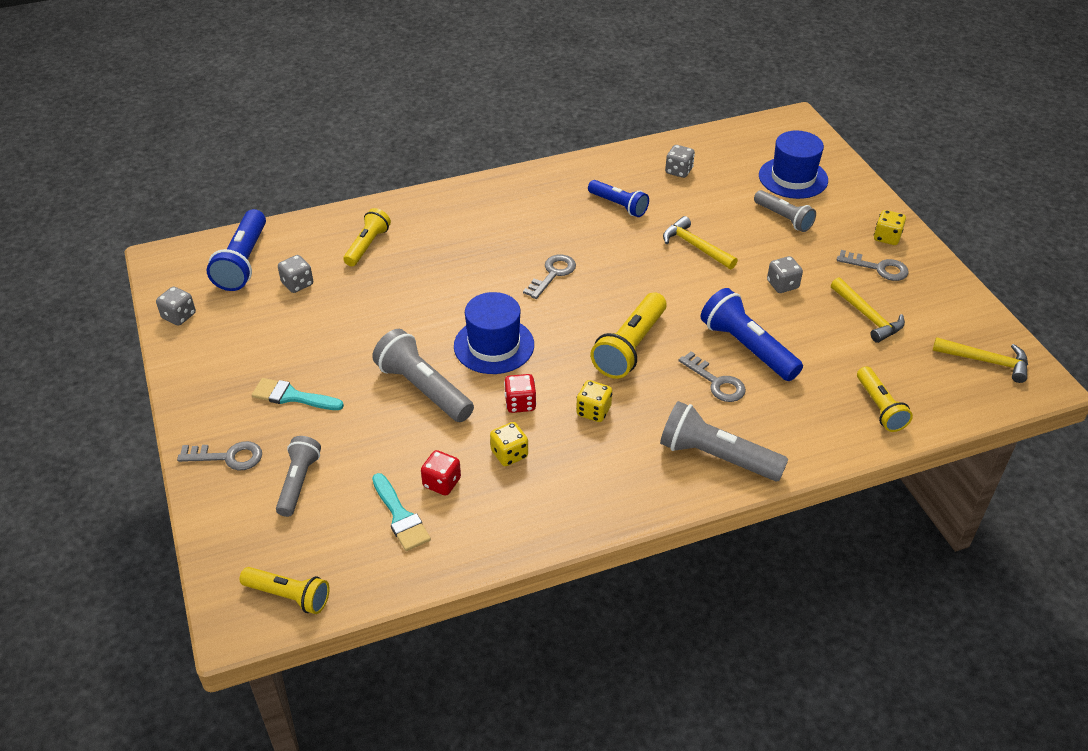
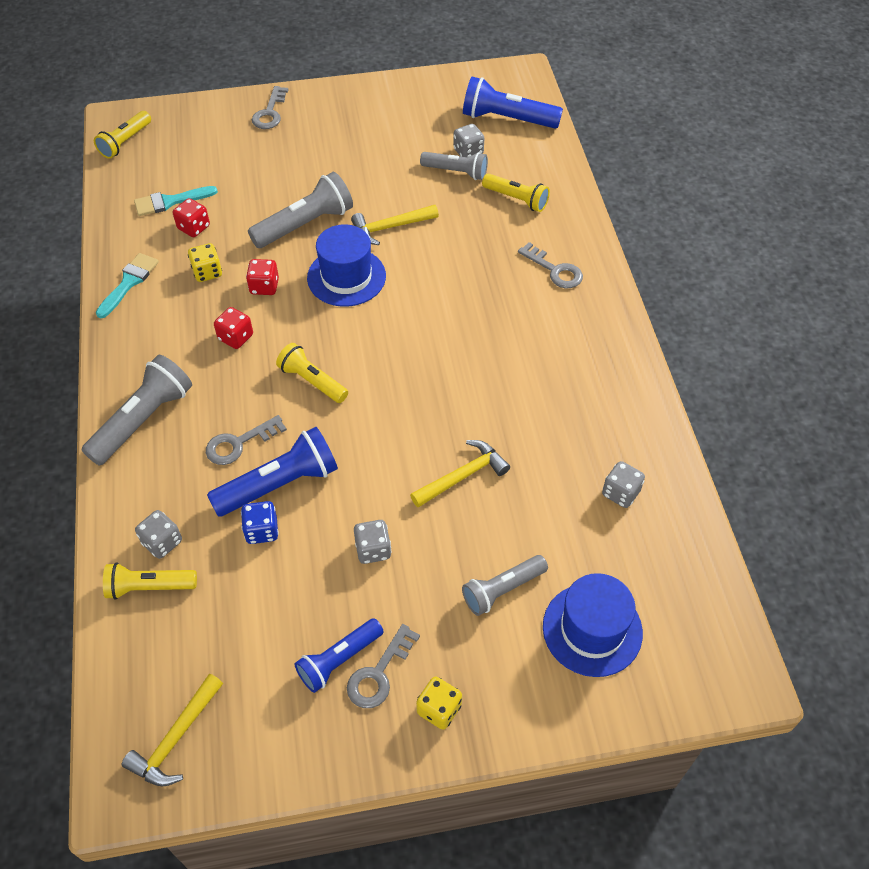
camera: 100 degrees right, 10 degrees up
grey dice [156,287,196,326] -> grey dice moved to [135,510,182,559]
turquoise brush [252,378,344,410] -> turquoise brush moved to [96,253,159,319]
grey flashlight [276,436,321,517] -> grey flashlight moved to [420,152,488,180]
grey key [523,255,576,299] -> grey key moved to [518,242,583,288]
yellow dice [576,380,612,422] -> red dice [214,307,253,349]
blue flashlight [588,180,649,217] -> blue flashlight moved to [295,618,384,693]
yellow flashlight [591,292,667,379] -> yellow flashlight [276,343,348,403], size x0.65
yellow hammer [831,277,905,343] -> yellow hammer moved to [351,205,439,245]
none -> blue dice [241,501,279,544]

